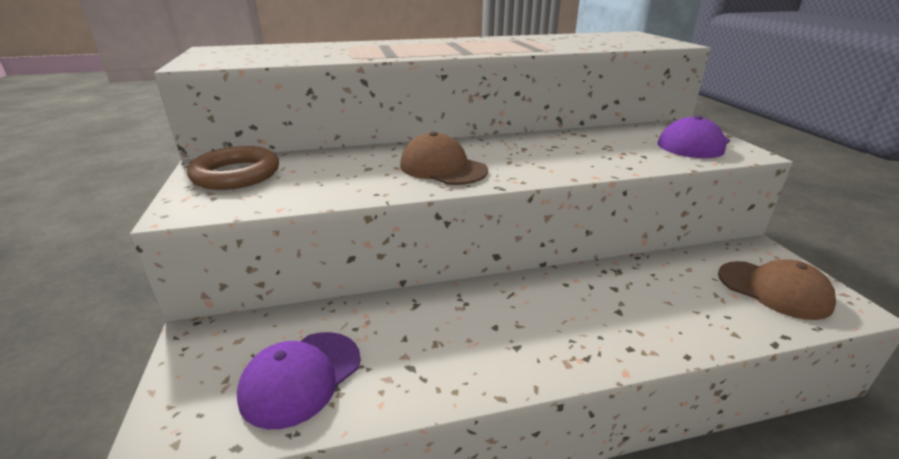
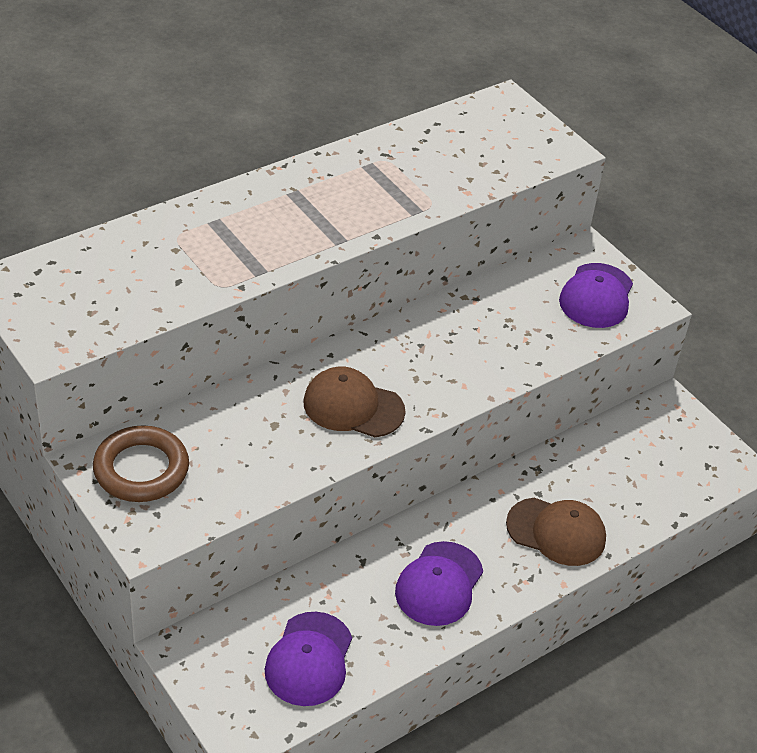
camera: 25 degrees left, 15 degrees up
brown cap [718,259,836,320] -> brown cap moved to [506,498,606,566]
none -> purple cap [395,541,483,626]

